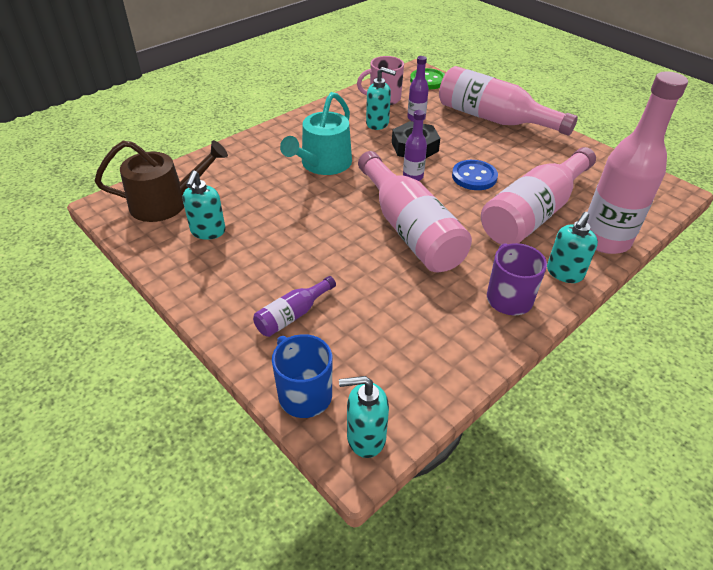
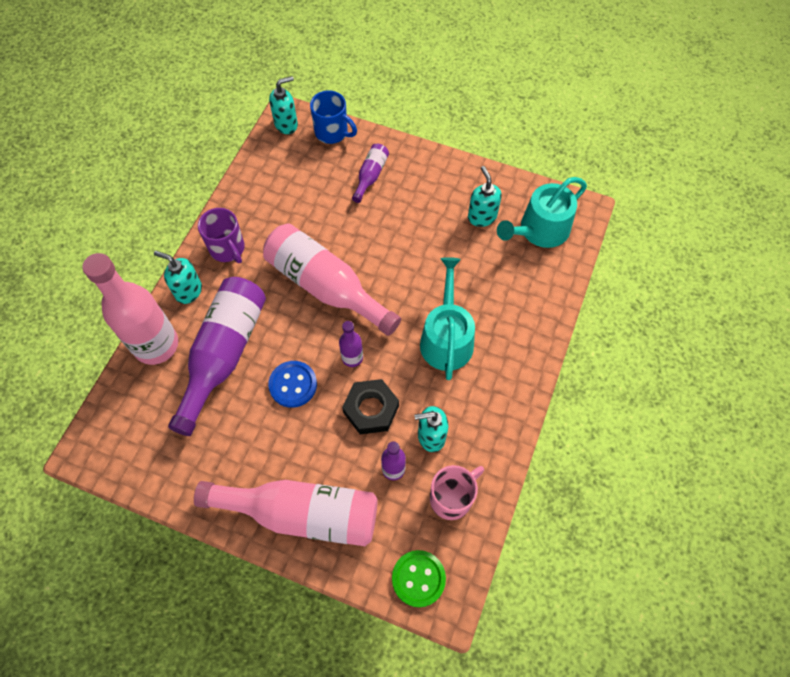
camera: 155 degrees right, 20 degrees up
brown watering can [94,140,228,222] -> turquoise watering can [497,177,587,248]
pink bottle [481,147,596,245] -> purple bottle [168,277,266,436]
turquoise soap dispenser [547,212,598,283] -> turquoise soap dispenser turned 75 degrees counterclockwise [154,251,202,304]

